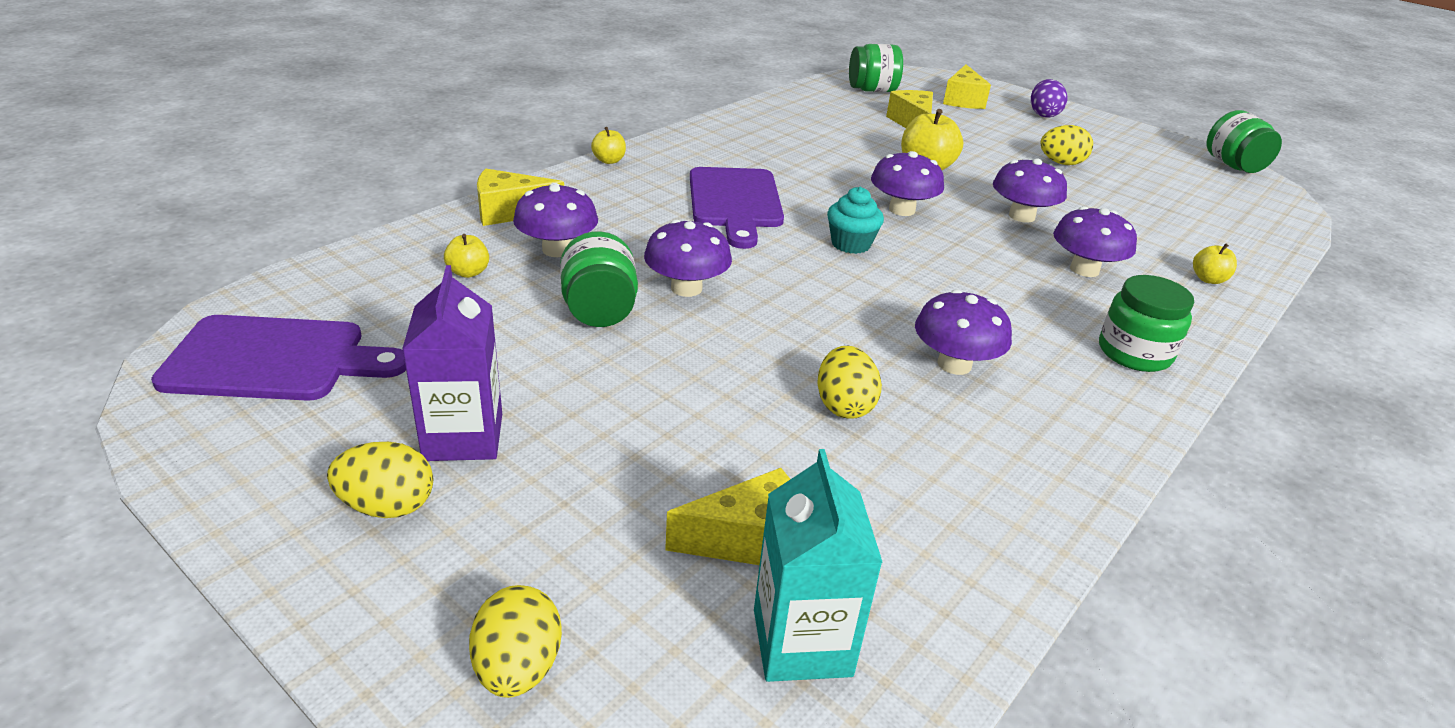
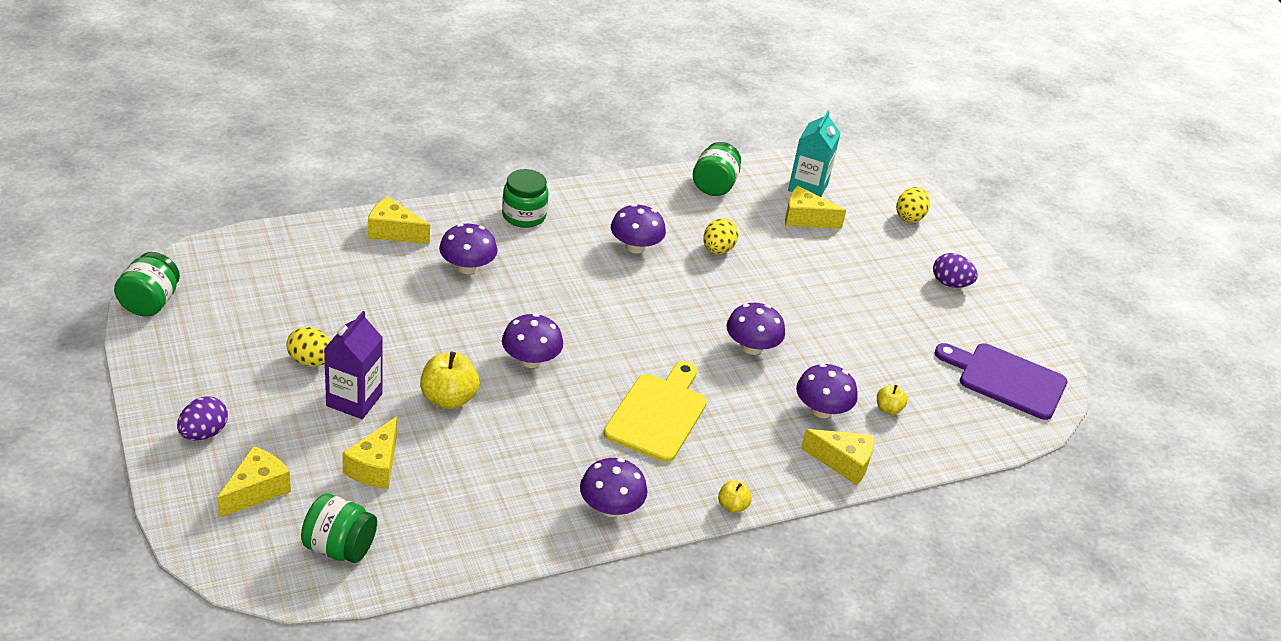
camera: 155 degrees left, 5 degrees up
yellow egg [327,442,433,518] -> purple egg [933,253,978,288]
purple carton [402,265,502,461] -> purple carton moved to [324,311,383,419]
green jar [560,231,638,327] -> green jar moved to [693,142,741,196]
purple cutting board [690,167,784,249] -> yellow cutting board [604,361,707,462]
turquoise cupcake [827,187,884,254] -> none
purple mushroom [993,158,1067,223] -> purple mushroom moved to [580,458,647,517]
yellow apple [1193,243,1237,284] -> yellow cheese [368,197,430,244]

